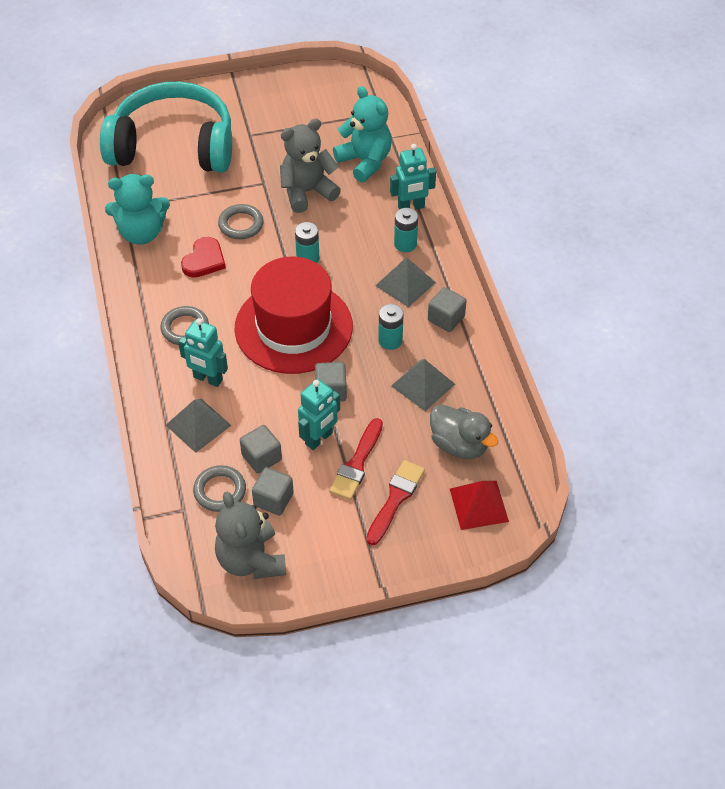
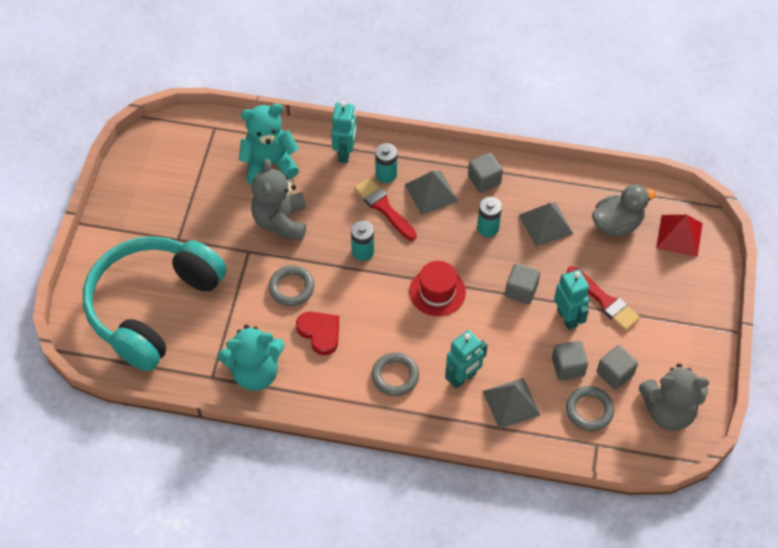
camera: 65 degrees left, 5 degrees up
turquoise teddy bear [105,174,170,245] -> turquoise teddy bear turned 60 degrees clockwise [218,324,285,391]
red hat [235,257,353,374] -> red hat [409,261,466,316], size x0.50
red brush [366,460,425,545] -> red brush moved to [354,178,417,241]

